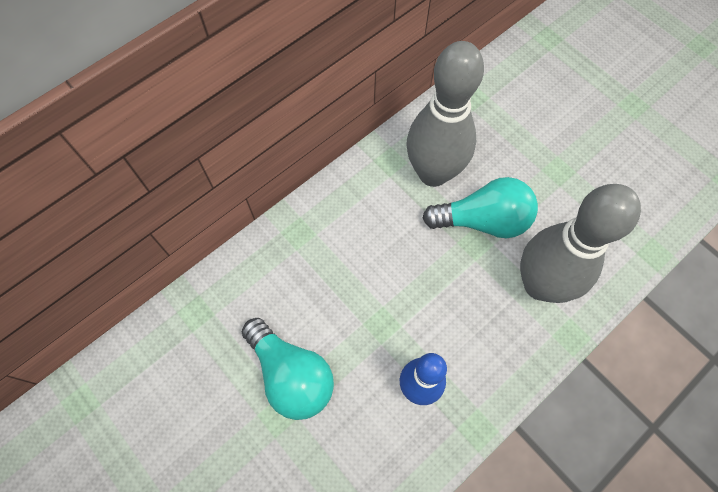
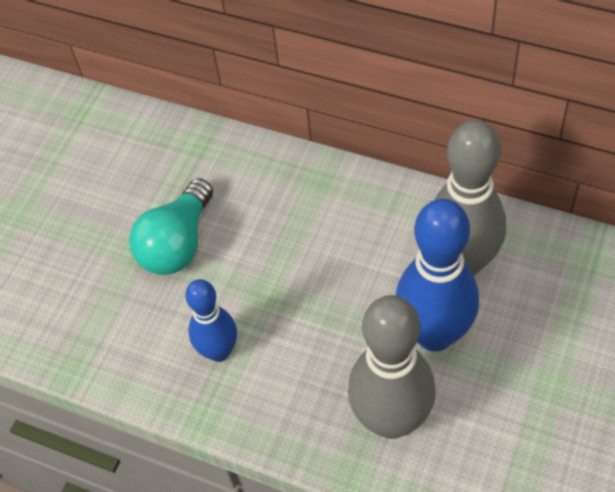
camera: 70 degrees right, 10 degrees down
turquoise light bulb [422,177,538,238] -> blue bowling pin [396,199,479,351]

